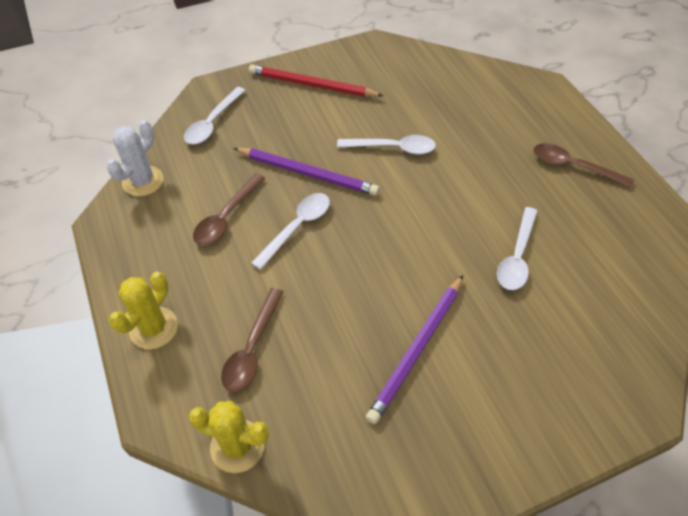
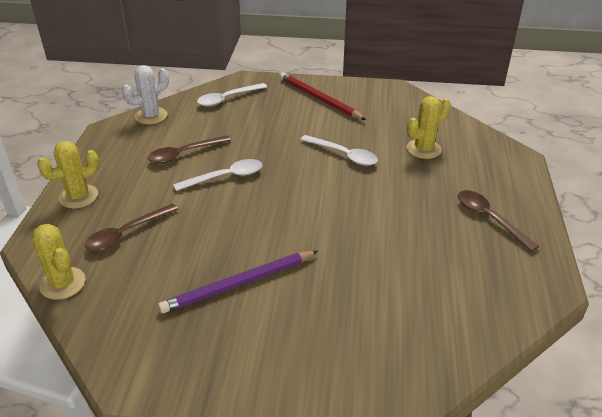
camera: 30 degrees right, 15 degrees down
purple pencil [233,148,379,196] -> none
white spoon [497,207,538,290] -> none
none -> yellow cactus [407,96,451,159]

